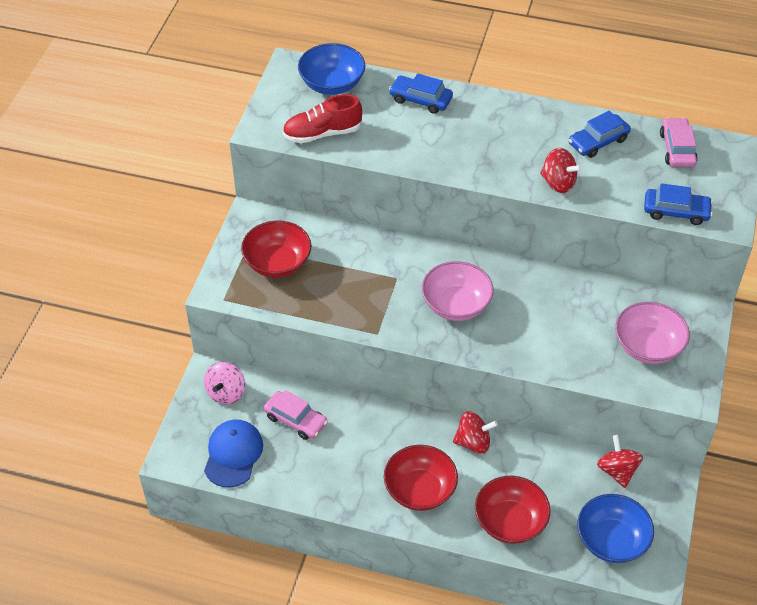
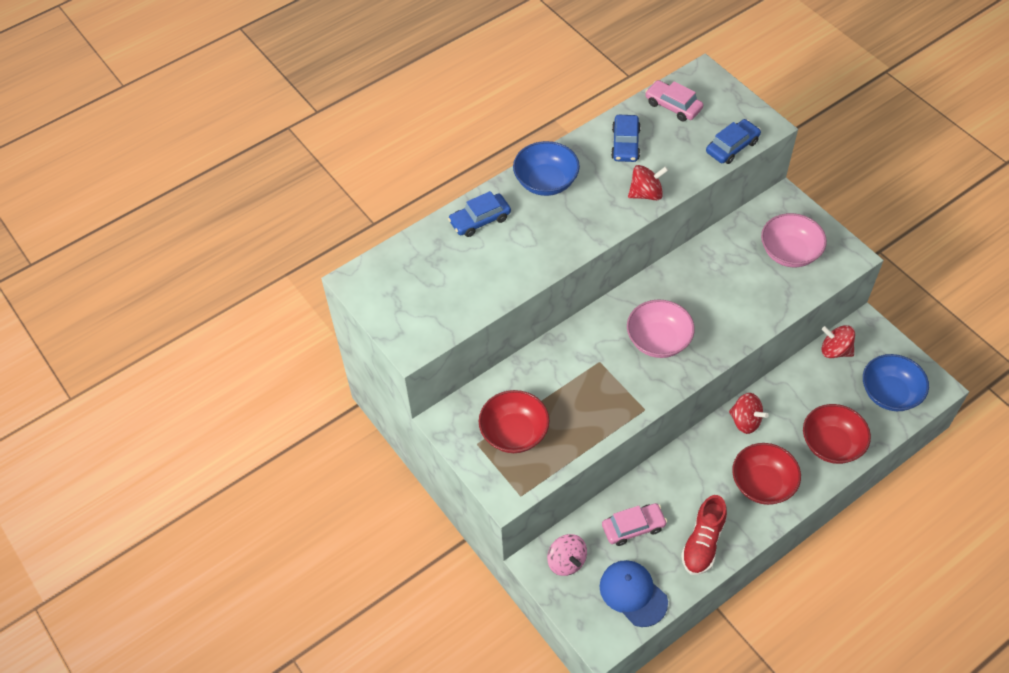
camera: 50 degrees left, 5 degrees up
red shoe [283,94,362,143] -> red shoe moved to [681,495,727,575]
blue bowl [298,43,365,95] -> blue bowl moved to [513,141,580,196]
red spinning top [453,411,498,454] -> red spinning top turned 90 degrees clockwise [729,393,769,434]

